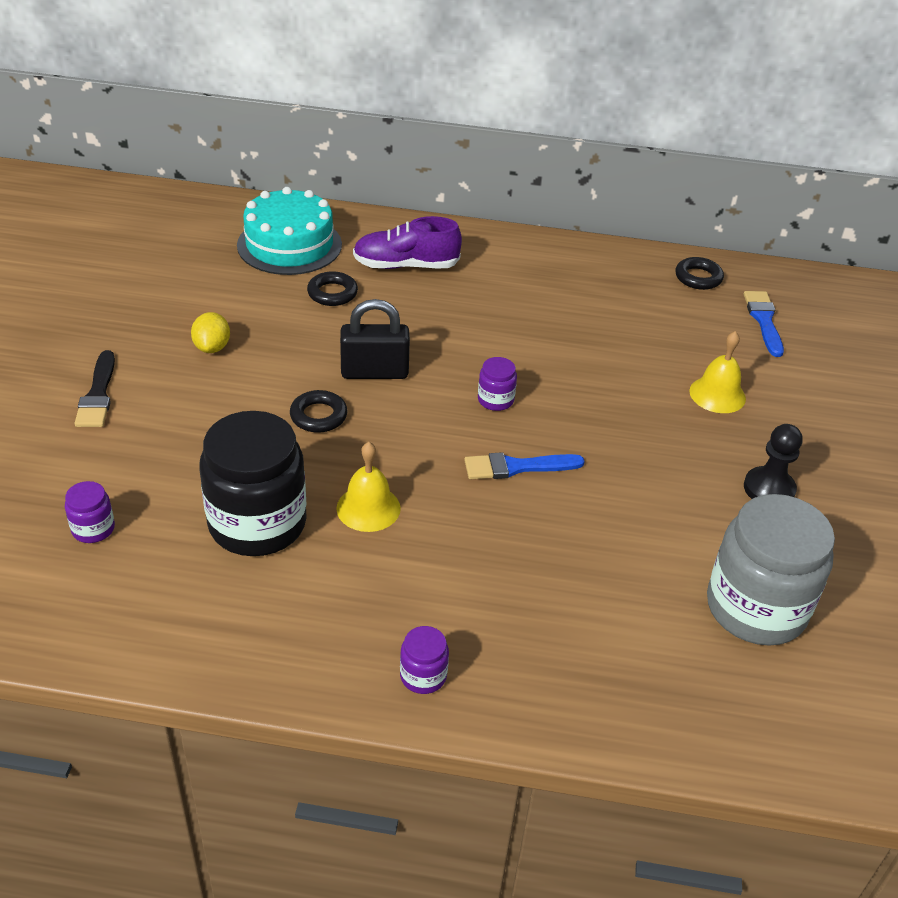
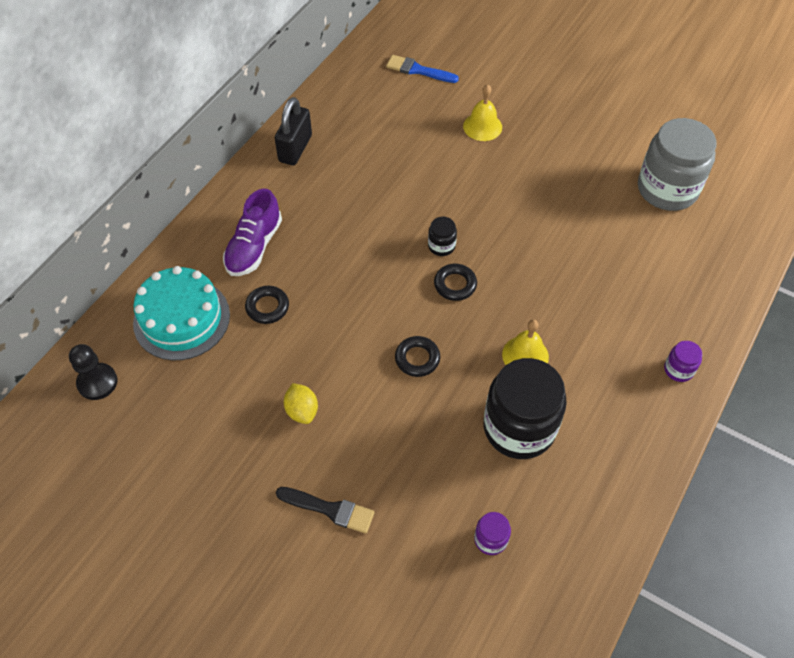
camera: 65 degrees left, 15 degrees up
yellow lemon [191,312,230,353] -> yellow lemon turned 45 degrees clockwise [284,383,318,424]
black padlock [340,299,410,379] -> black padlock moved to [275,97,312,165]
blue brush [464,452,585,479] -> none
purple jar [478,357,517,411] -> black jar [428,217,457,256]
black ring [675,257,724,290] -> black ring moved to [434,264,477,301]
black pawn [744,424,803,499] -> black pawn moved to [69,344,117,400]

